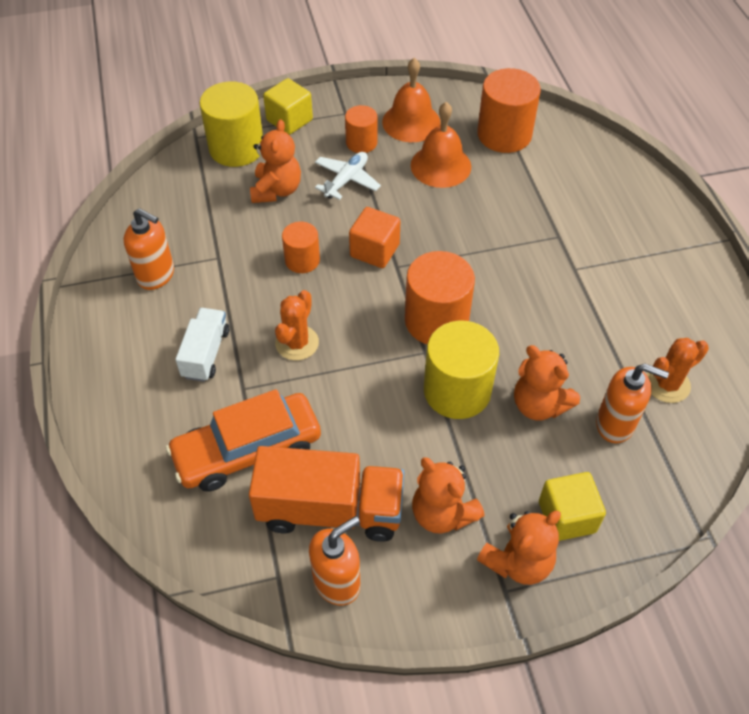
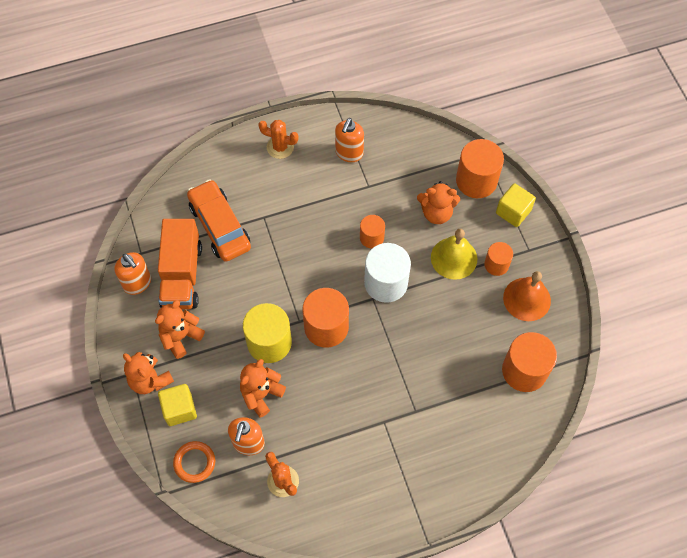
camera: 85 degrees right, 10 degrees up
white truck [175,308,229,382] -> none
yellow cylinder [200,81,263,167] -> orange cylinder [456,139,504,198]
orange cactus [275,290,319,361] -> orange cactus moved to [258,120,299,159]
white plane [315,152,381,200] -> yellow bell [431,229,477,280]
orange cube [349,207,400,268] -> white cylinder [364,243,411,303]
orange bell [411,102,471,188] -> none
none -> orange ring [173,441,215,483]

